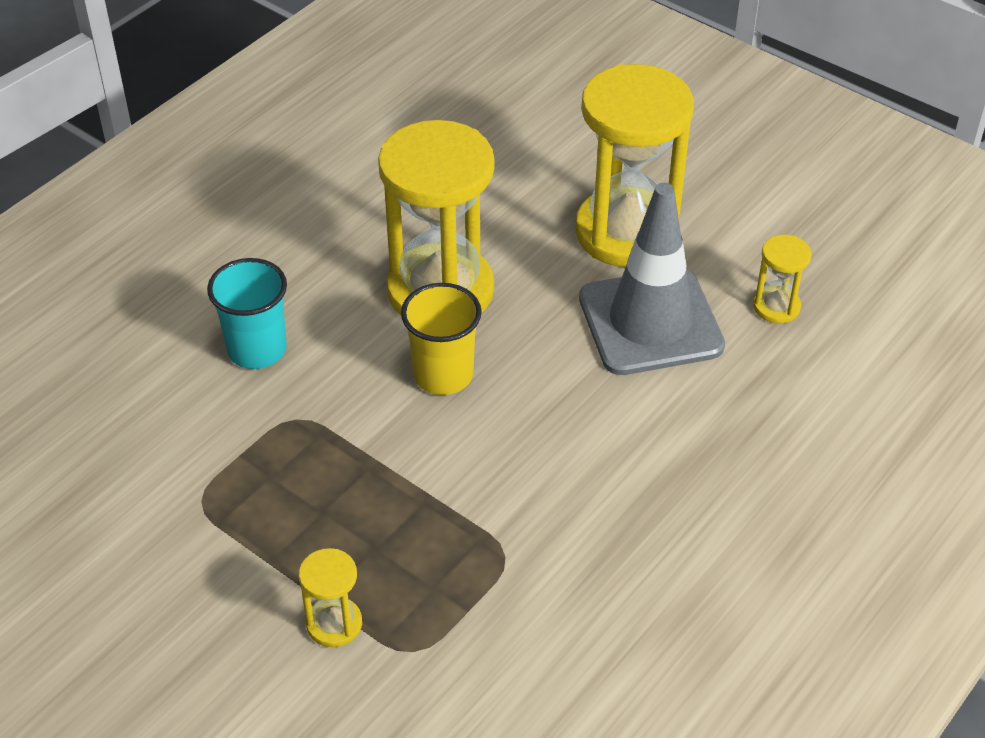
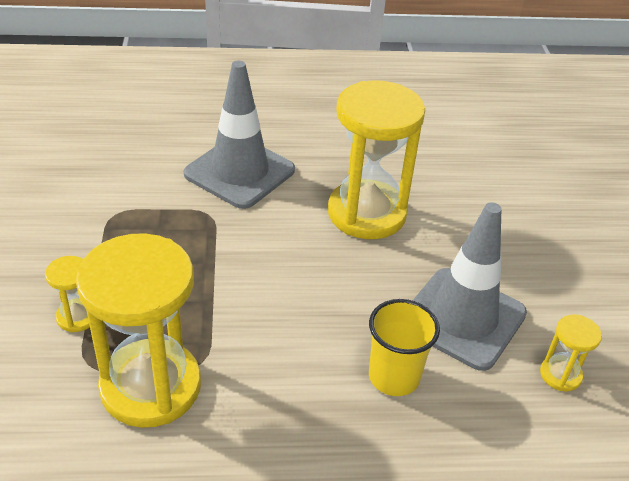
camera: 45 degrees right, 5 degrees down
turquoise cup [207,258,287,369] -> grey traffic cone [184,60,295,209]
yellow cup [401,283,482,395] -> yellow cup moved to [369,299,440,396]
yellow hourglass [575,64,694,267] -> yellow hourglass moved to [76,233,201,428]

